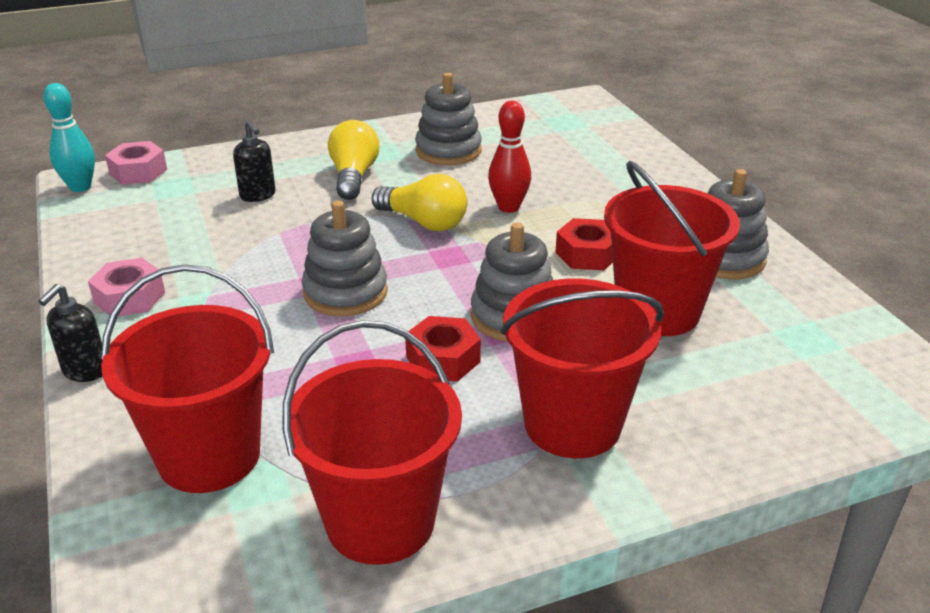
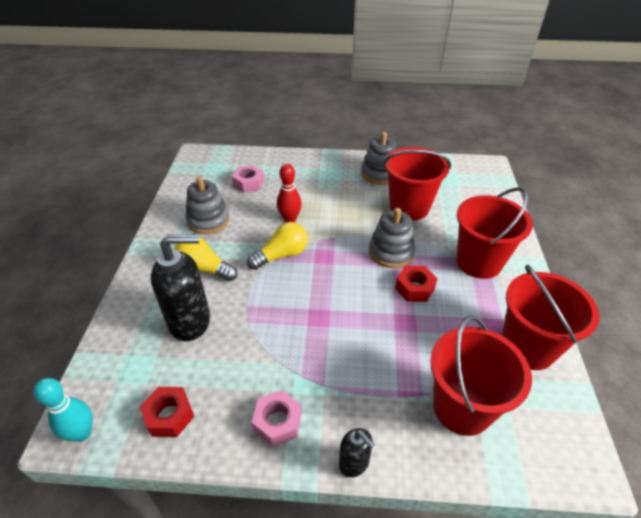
camera: 65 degrees left, 10 degrees up
pink nut [105,141,167,185] -> pink nut moved to [232,165,264,193]
black soap dispenser [233,121,276,202] -> black soap dispenser [151,234,210,341], size x1.97
grey stacking toy [302,200,388,316] -> none
red nut [555,218,613,270] -> red nut moved to [140,387,194,437]

